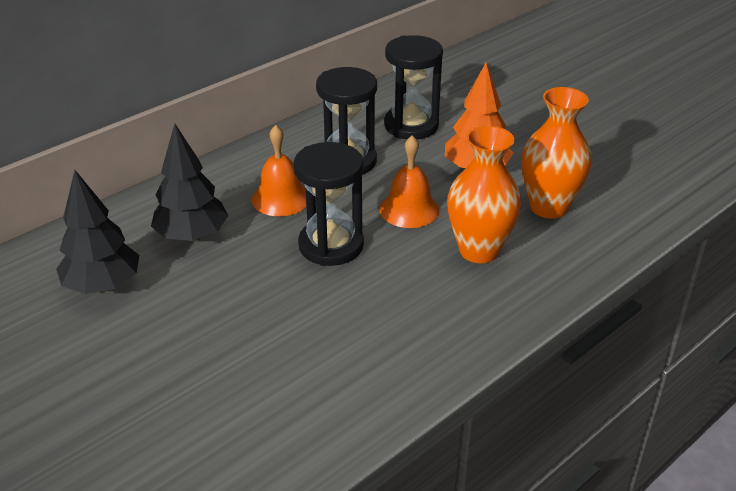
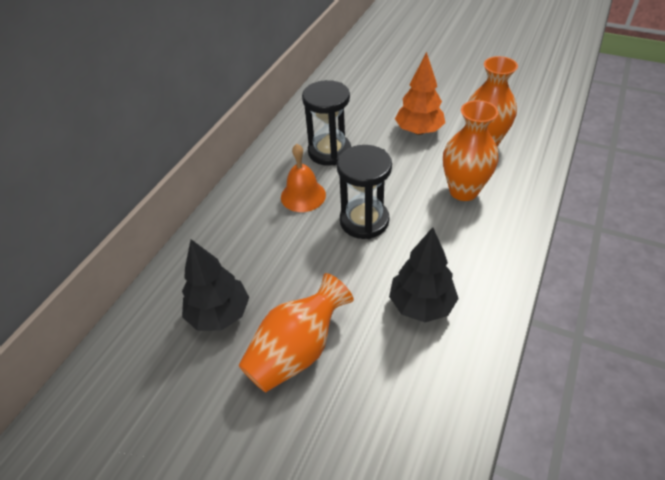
camera: 20 degrees left, 10 degrees up
black tree [151,124,228,242] -> black tree moved to [389,227,459,322]
orange bell [380,135,440,228] -> none
black hourglass [384,35,443,139] -> none
none -> orange vase [239,273,354,392]

